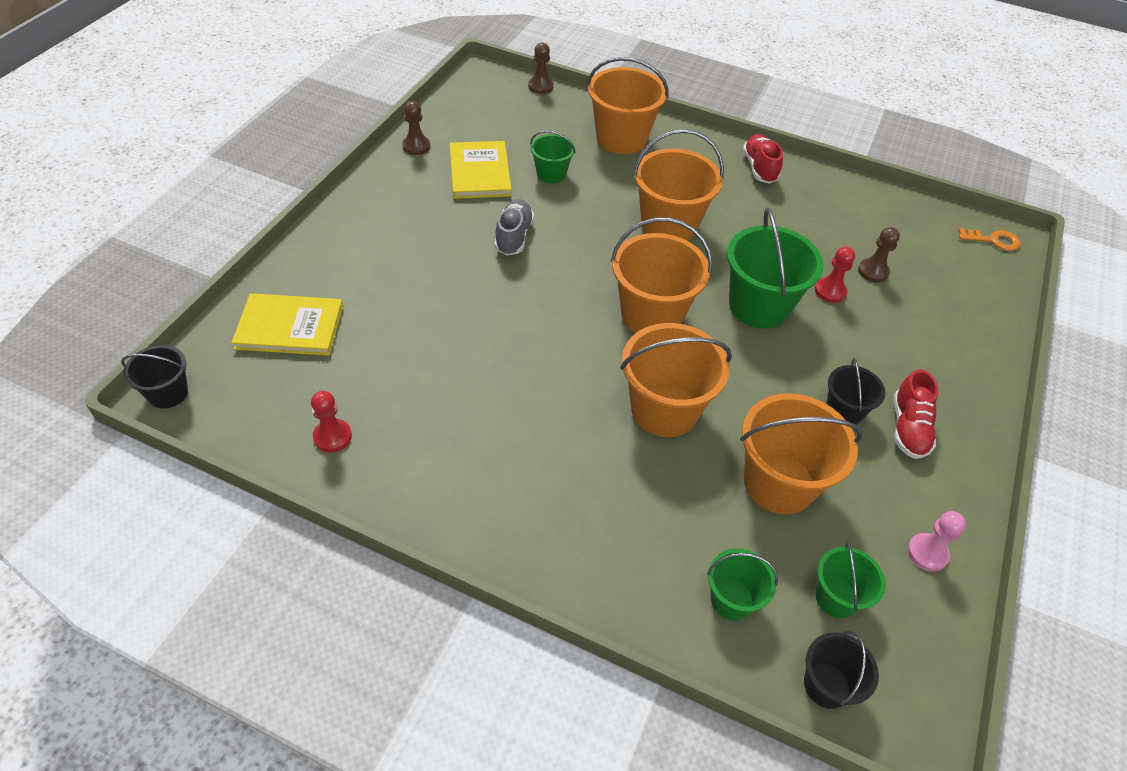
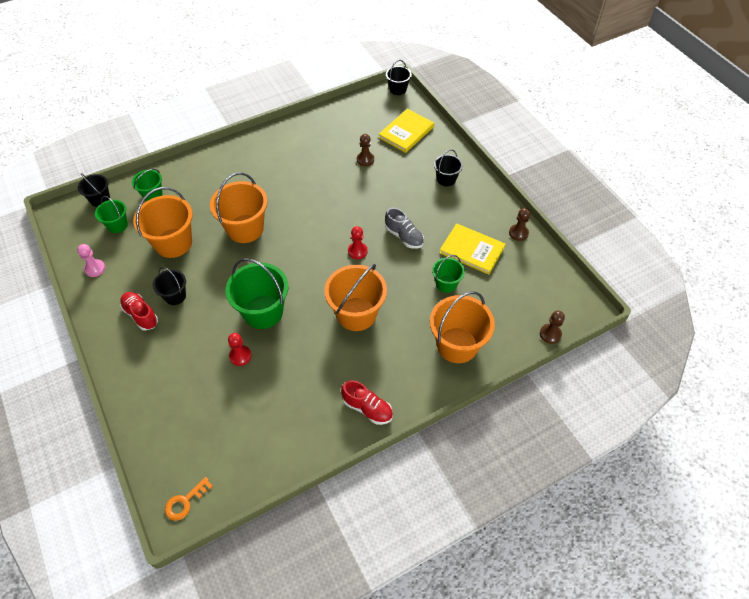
camera: 130 degrees right, 5 degrees up
red pawn [311,391,352,452] -> red pawn moved to [348,226,368,259]
orange bucket [611,217,712,333] -> none
brown pawn [858,227,900,283] -> brown pawn moved to [357,134,374,166]
none -> black bucket [434,149,463,186]

